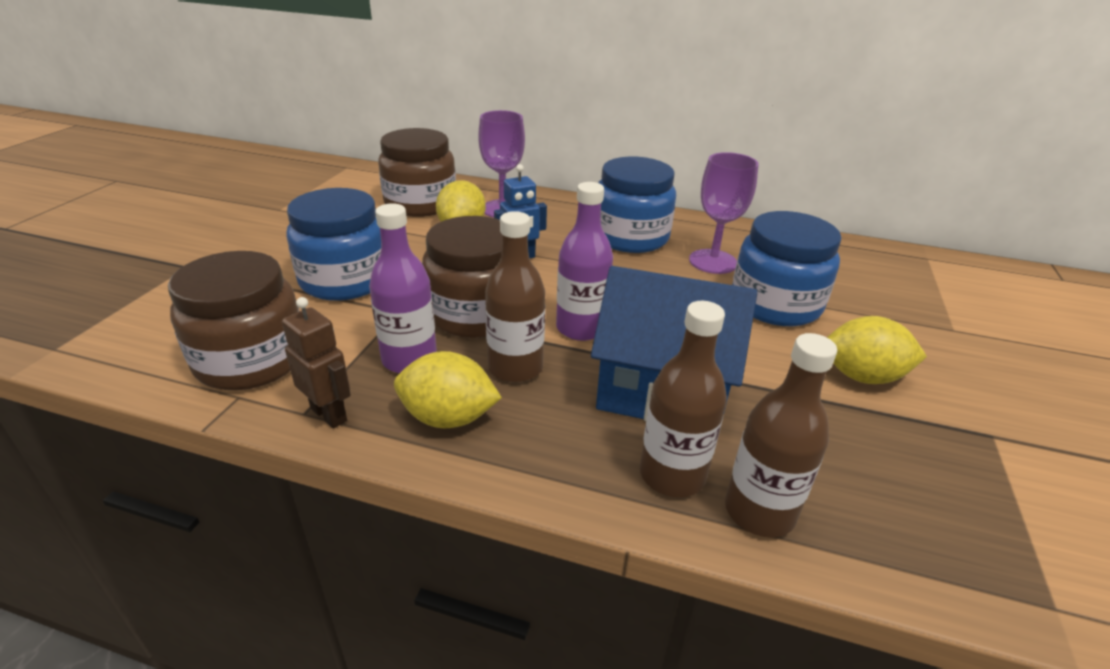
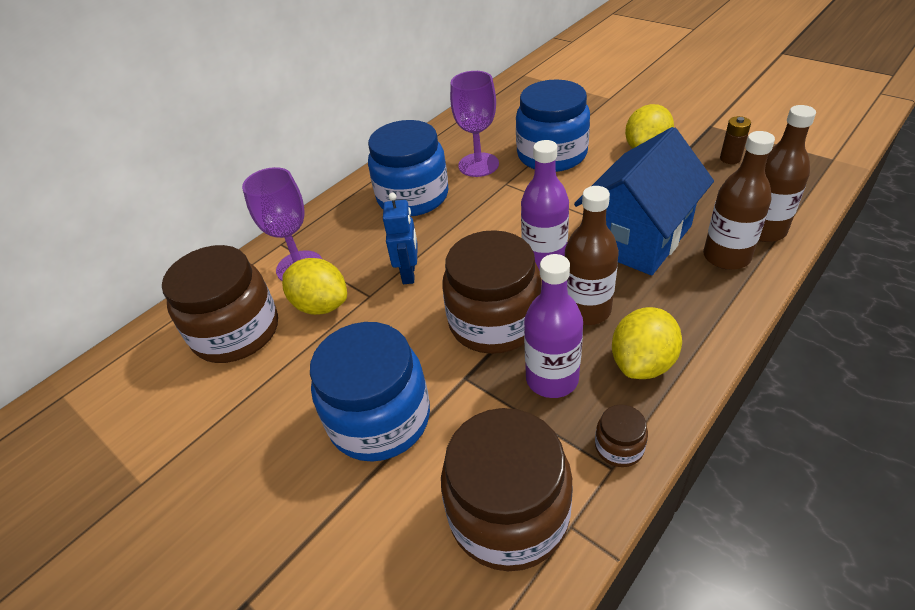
camera: 60 degrees left, 10 degrees up
brown robot [282,297,351,428] -> brown jar [595,405,648,467]
none -> brown battery [720,116,751,164]

